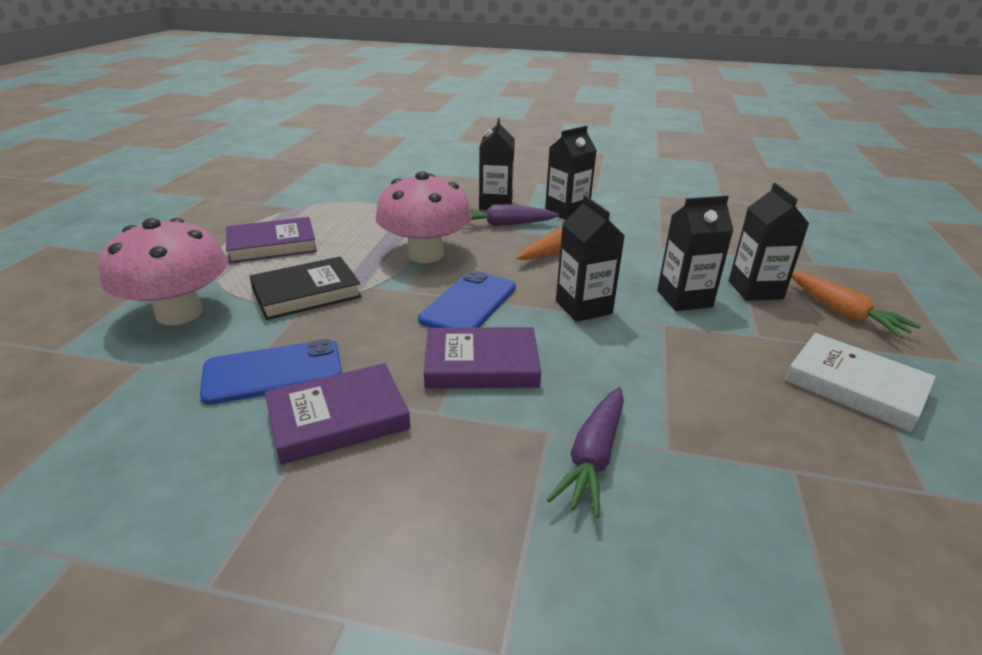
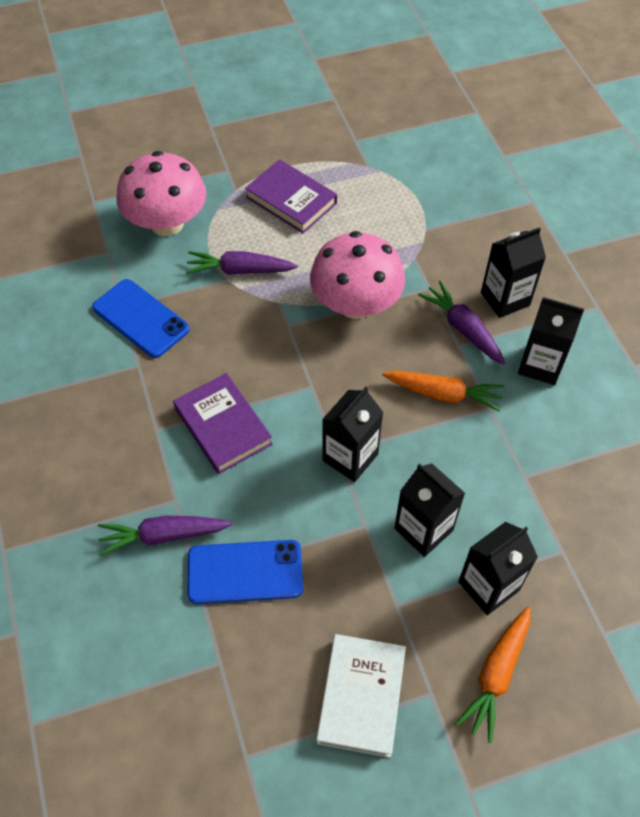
camera: 60 degrees right, 25 degrees up
black book [250,256,362,320] -> purple carrot [186,251,298,275]
purple book [265,363,410,465] -> none
blue phone [418,270,516,328] -> blue phone moved to [187,540,303,604]

